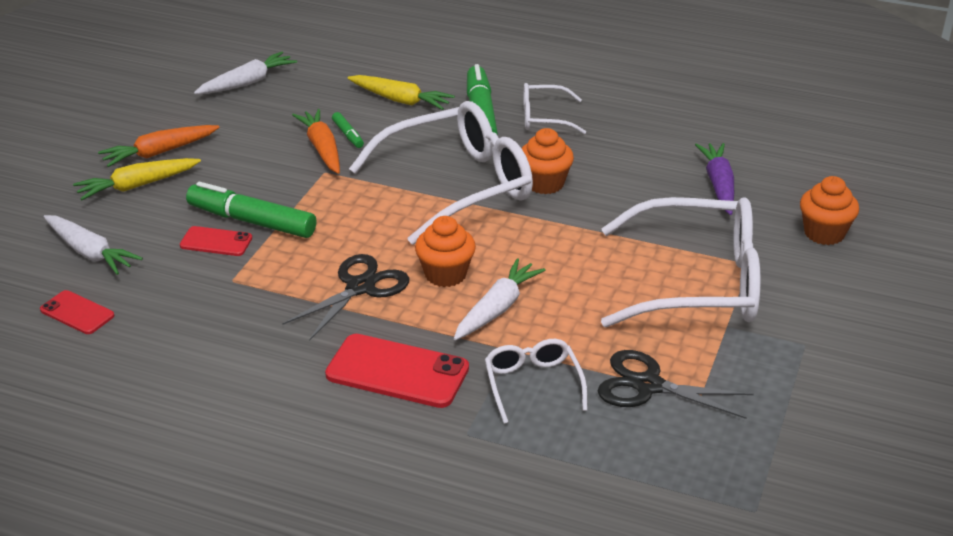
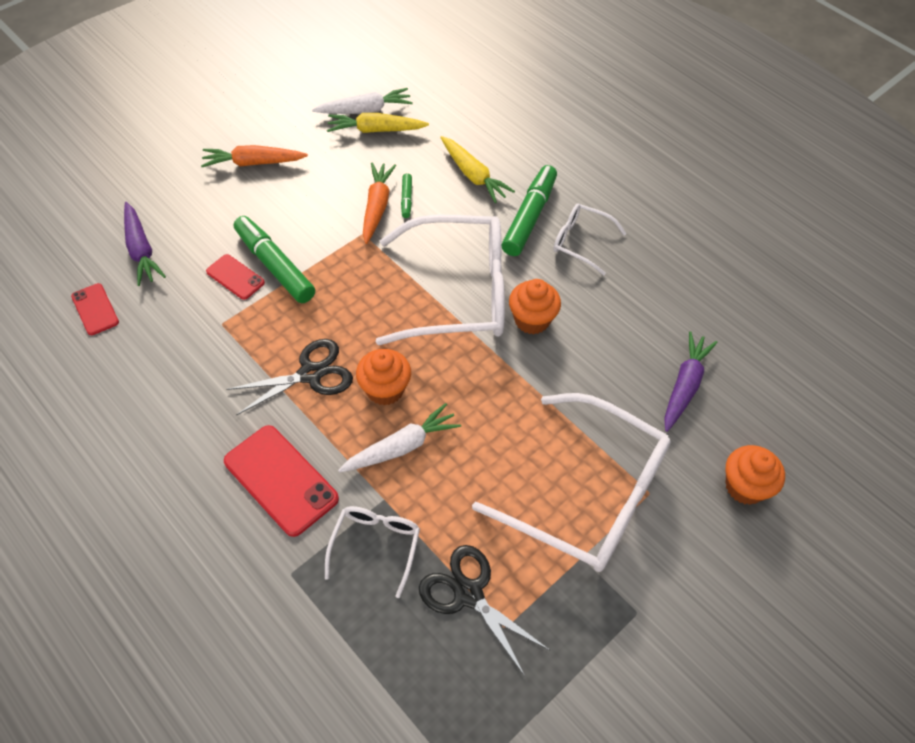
camera: 25 degrees right, 20 degrees up
white carrot [44,215,143,275] -> purple carrot [124,202,166,286]
yellow carrot [73,158,201,200] -> yellow carrot moved to [327,113,429,133]

